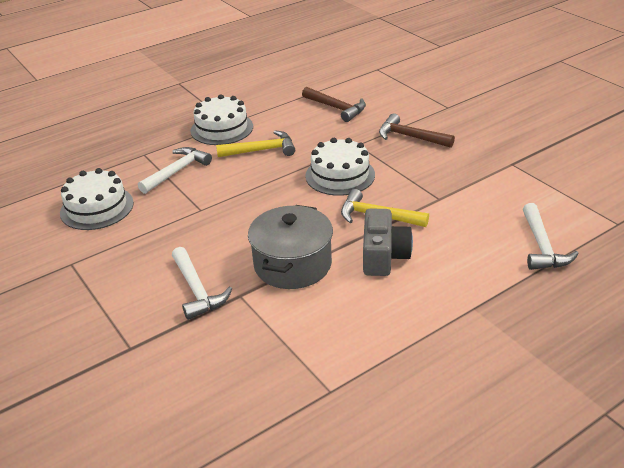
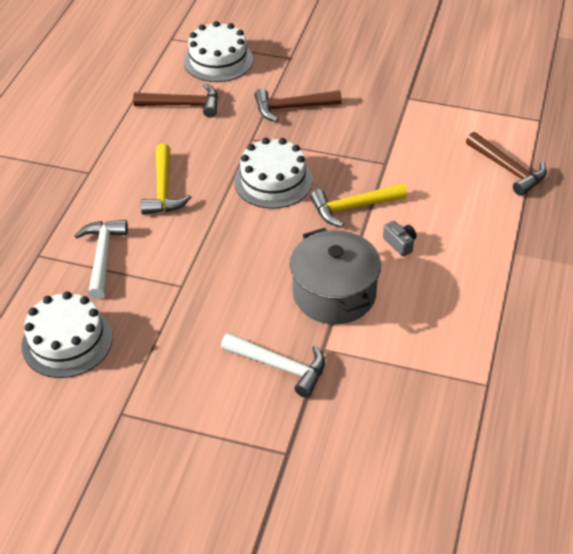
camera: 40 degrees left, 10 degrees up
white cake [191,94,253,145] -> white cake moved to [184,21,253,82]
yellow hammer [216,130,295,157] -> yellow hammer turned 135 degrees clockwise [141,144,192,214]
grey camera [363,209,413,276] -> grey camera [383,221,416,257], size x0.50
white hammer [523,203,579,270] -> brown hammer [466,132,547,196]

